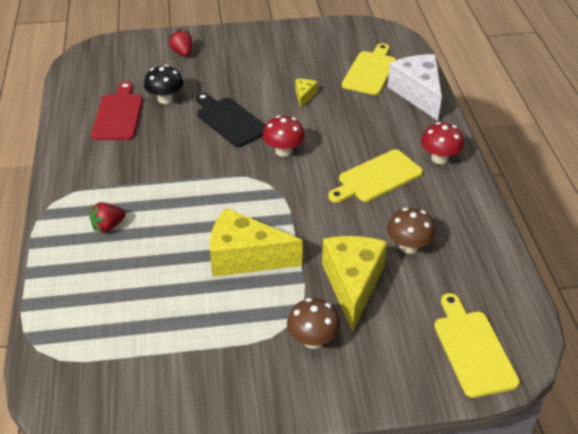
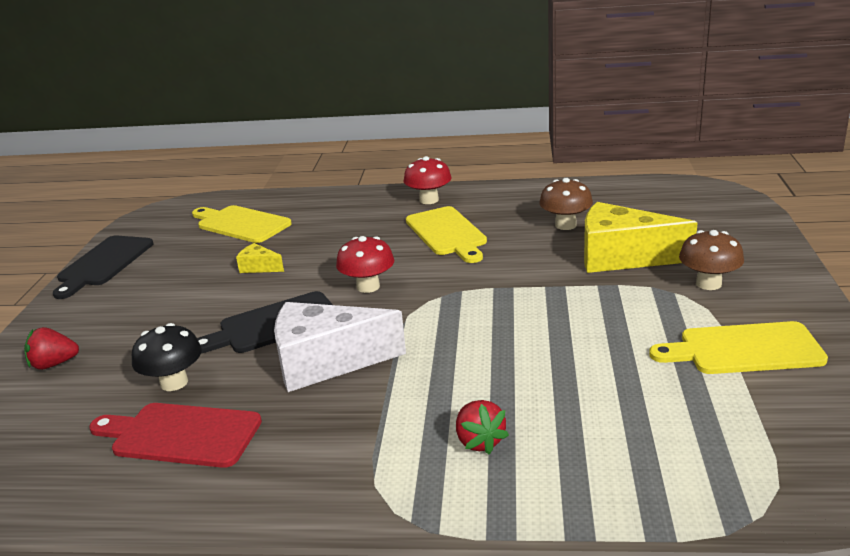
camera: 75 degrees left, 15 degrees down
yellow cheese [210,208,303,277] -> none
white cheese [387,54,442,121] -> white cheese moved to [274,302,406,392]
yellow cutting board [434,293,520,398] -> yellow cutting board moved to [649,321,828,374]
none -> black cutting board [53,236,153,299]

